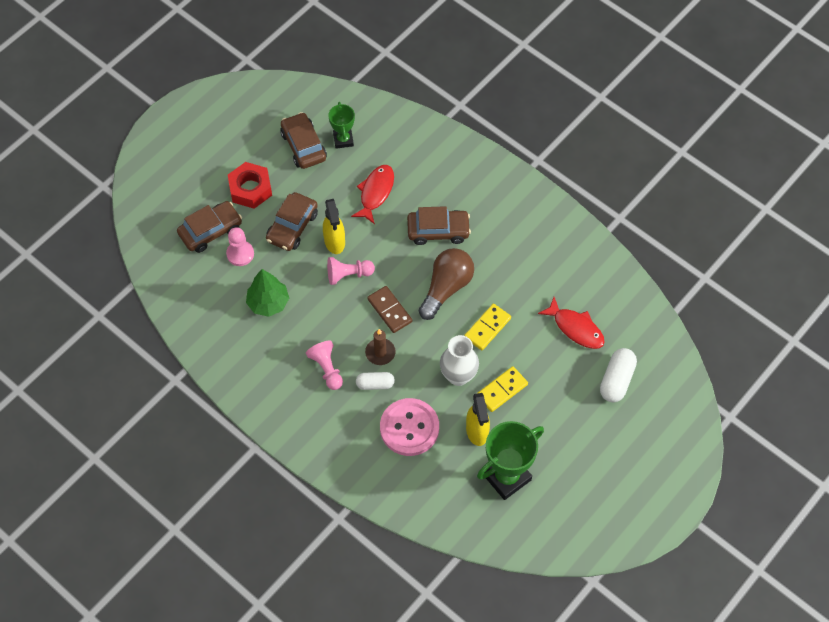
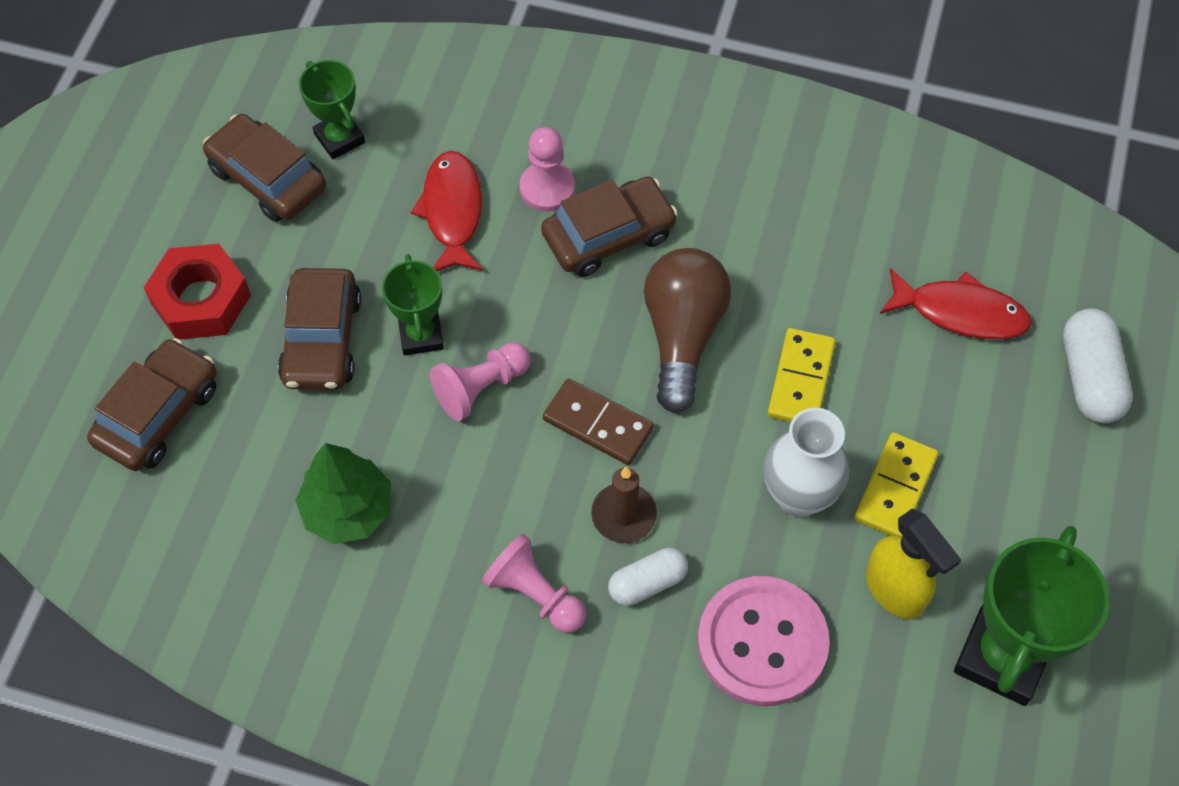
camera: 25 degrees left, 0 degrees up
pink pawn [226,227,254,266] -> pink pawn moved to [520,127,575,212]
yellow spray bottle [323,199,345,254] -> green trophy [382,254,444,355]

